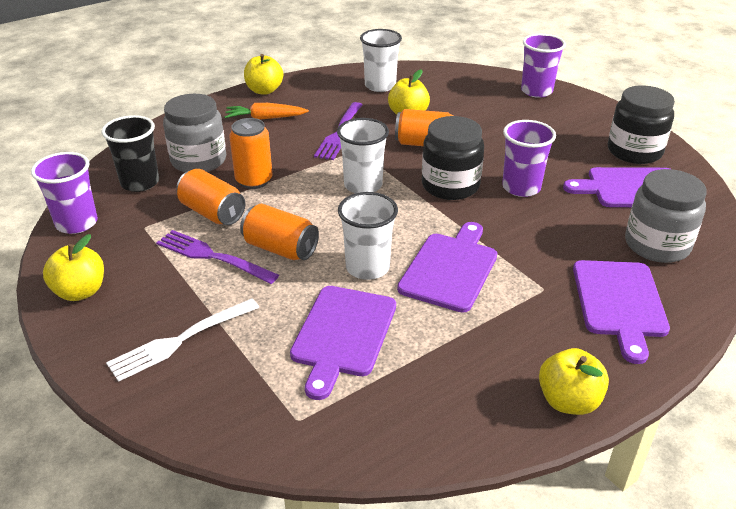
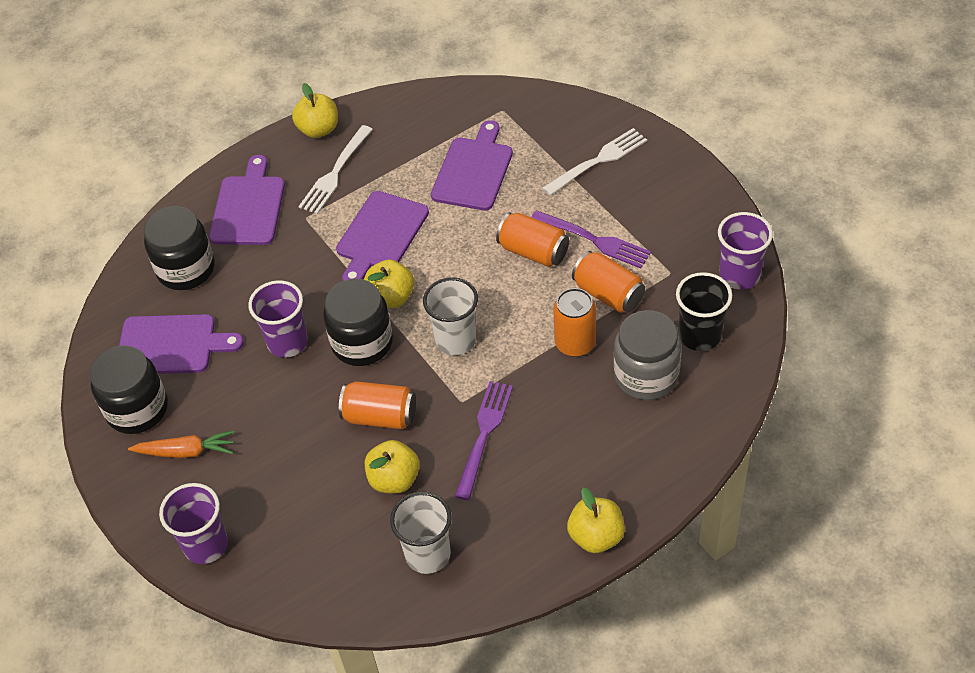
camera: 175 degrees left, 15 degrees up
yellow apple [43,234,104,301] -> yellow apple moved to [364,259,414,308]
orange carrot [225,103,309,120] -> orange carrot moved to [128,430,234,458]
white cup [338,192,398,280] -> none
grey jar [625,169,707,263] -> black jar [144,206,215,290]
none -> white fork [299,125,373,214]

